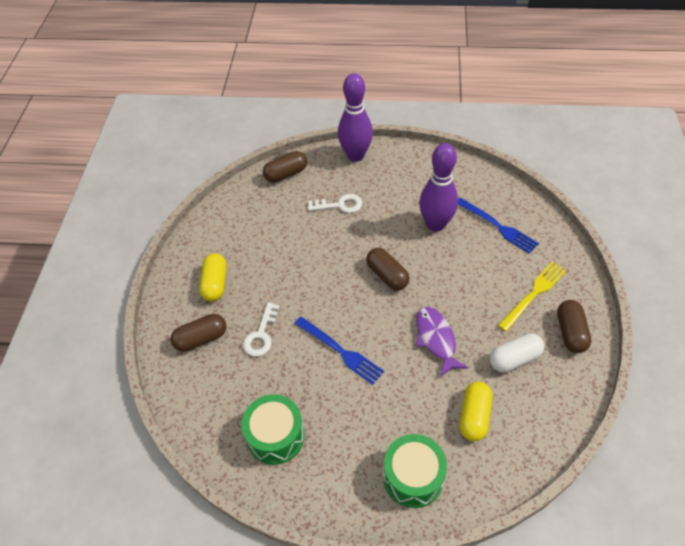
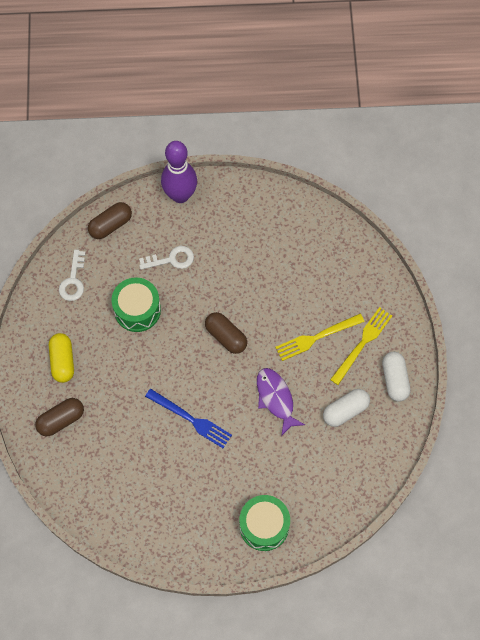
camera: 10 degrees left, 15 degrees up
green drum [241,394,305,465] -> green drum moved to [111,277,161,332]
white key [243,302,279,356] -> white key moved to [59,250,86,301]
purple bowling pin [419,143,458,232] -> none
blue fork [458,198,539,254] -> none
yellow capsule [460,381,492,441] -> none
brown capsule [557,300,591,353] -> white capsule [382,352,411,402]
none -> yellow fork [275,314,365,361]

